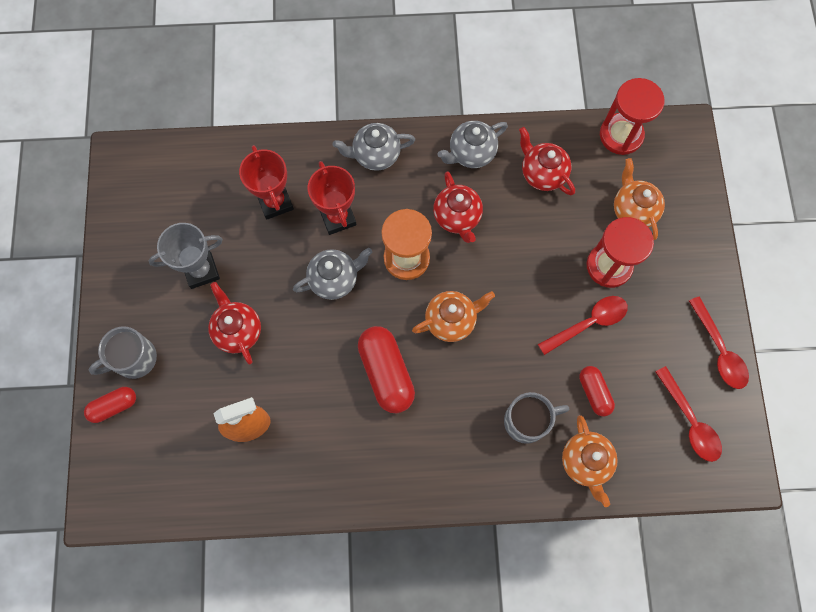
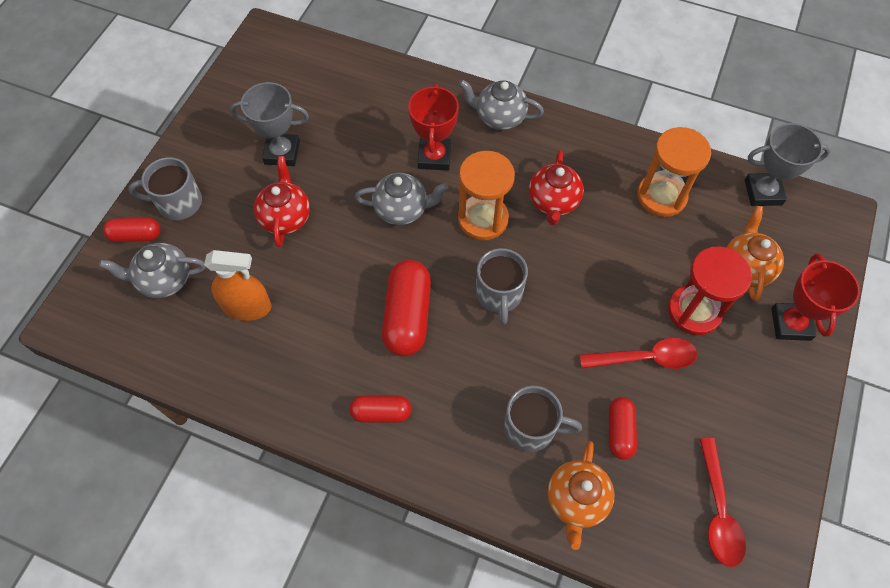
camera: 25 degrees right, 10 degrees down
red trophy [239,145,294,220] -> red trophy moved to [771,253,860,341]
orange teapot [412,291,495,342] -> grey mug [476,248,528,325]
grey teapot [438,121,508,168] -> grey teapot moved to [99,243,206,298]
red teapot [519,127,575,195] -> orange hourglass [637,127,711,217]
red hourglass [600,78,665,155] -> grey trophy [745,123,831,206]
red spoon [689,296,749,389] -> none
none -> red capsule [349,396,411,423]

